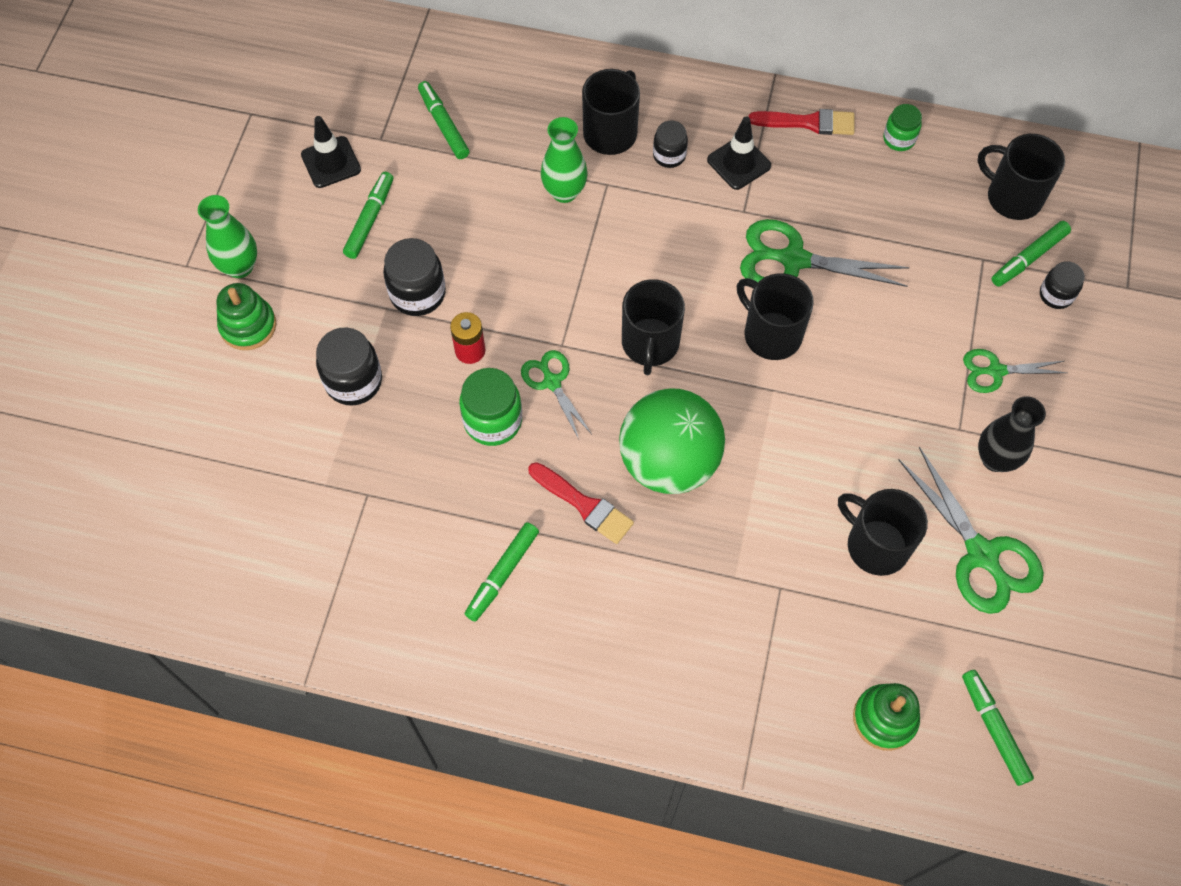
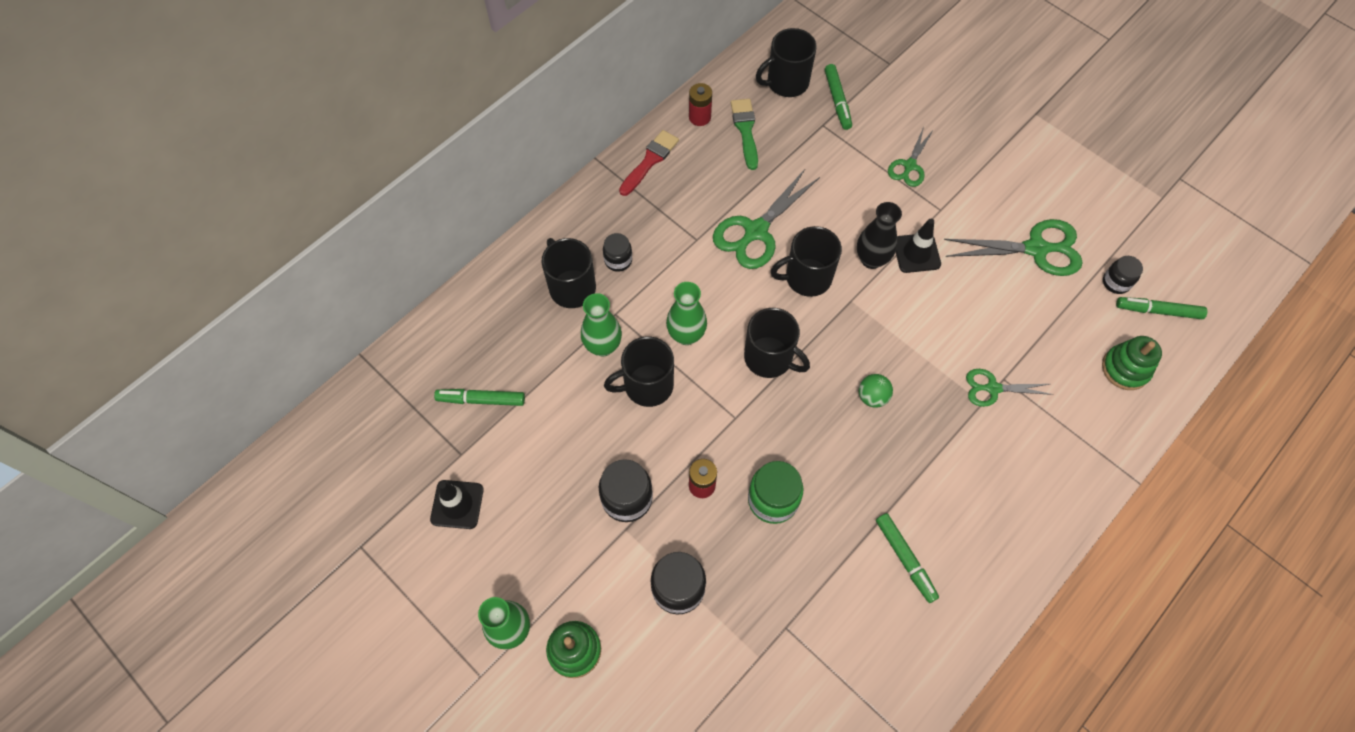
camera: 60 degrees left, 0 degrees up
green marker [343,172,393,259] -> none
green scissors [521,350,592,439] -> green scissors moved to [966,369,1053,407]
red brush [529,462,634,544] -> none
green ball [619,388,725,494] -> green ball [859,374,893,408], size x0.40
black traffic cone [707,116,771,190] -> black traffic cone moved to [896,219,941,273]
black mug [838,489,928,576] -> black mug moved to [604,337,674,407]
green jar [883,104,922,151] -> red battery [689,83,712,126]
black vase [978,396,1046,472] -> black vase moved to [857,202,902,269]
black jar [1040,261,1085,309] -> black jar moved to [1103,256,1143,294]
none -> green vase [666,282,707,345]
none -> green brush [731,99,758,170]

